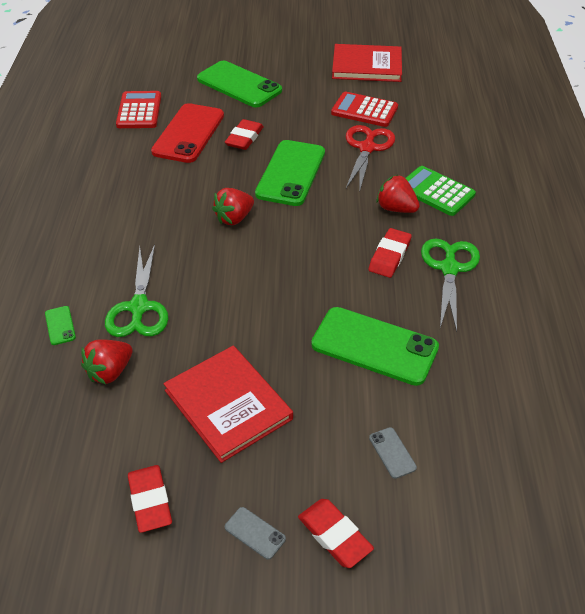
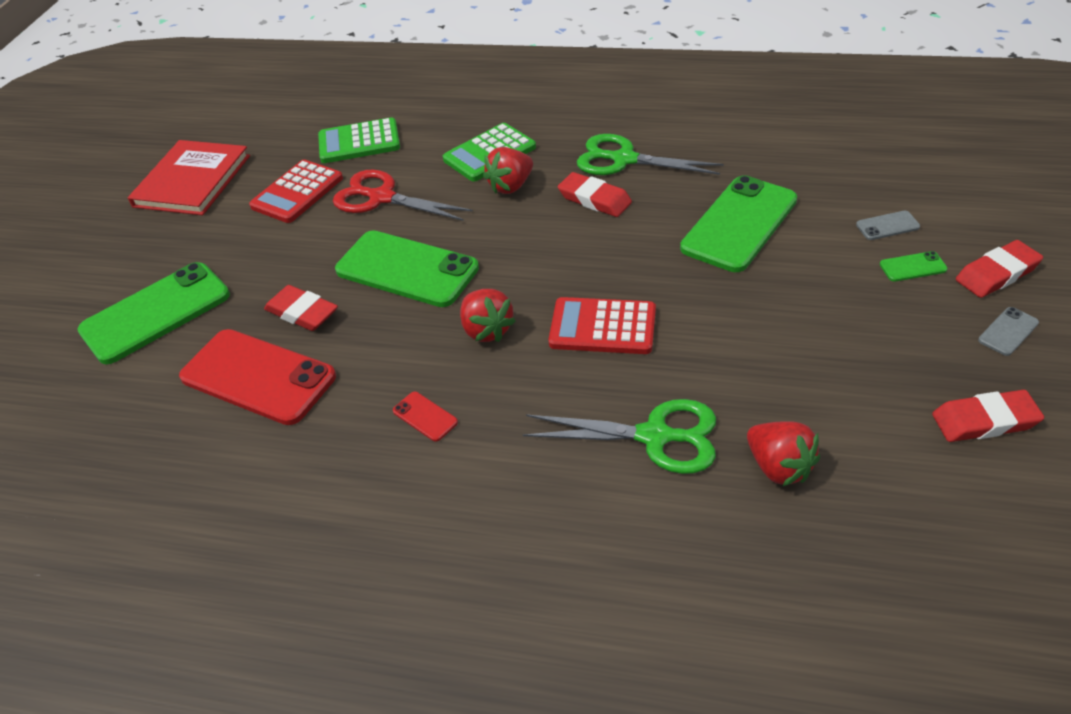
camera: 75 degrees left, 0 degrees up
green phone [45,306,76,345] -> green phone moved to [880,251,948,282]
red calculator [116,91,161,128] -> red calculator moved to [548,297,656,354]
red book [164,346,293,463] -> none
none -> green calculator [318,117,400,163]
none -> red phone [393,392,458,442]

